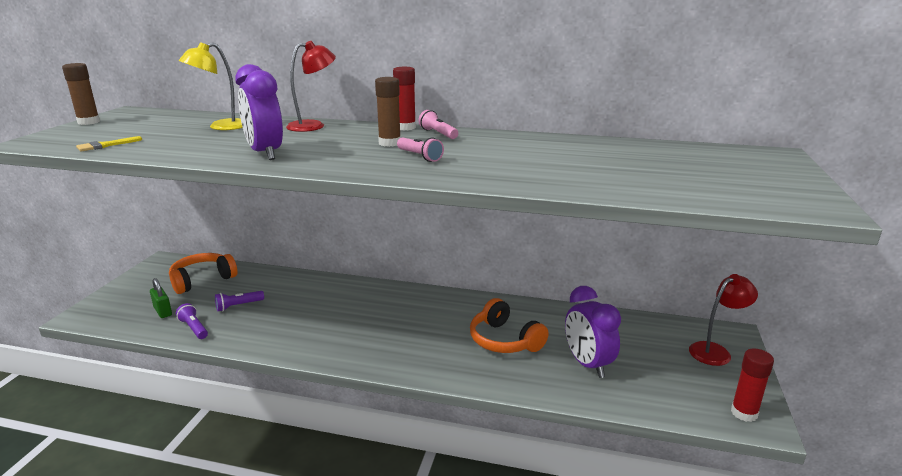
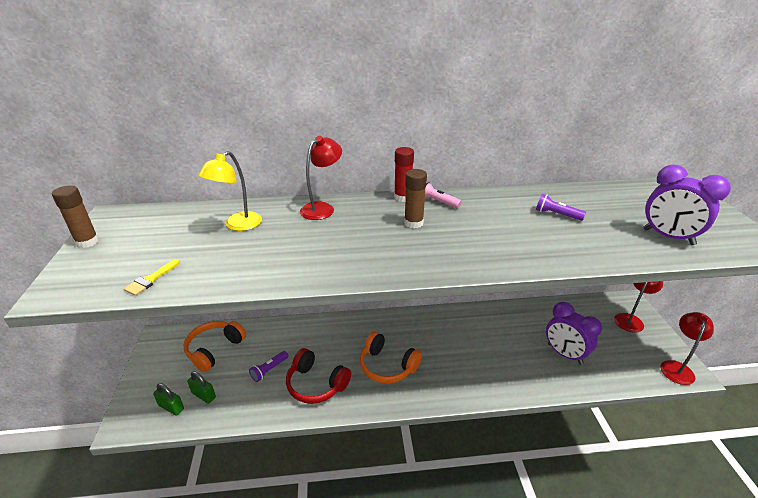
camera: 20 degrees left, 10 degrees up
purple flashlight [176,303,208,339] -> purple flashlight moved to [536,194,586,221]
purple clock [235,64,283,160] -> purple clock moved to [643,164,731,245]
pink flashlight [397,137,444,162] -> none
orange headphones [470,298,549,353] -> orange headphones moved to [360,332,422,384]
red glue stick [731,348,774,422] -> red lamp [660,312,714,385]
none -> green padlock [153,383,184,416]
none -> red headphones [286,348,351,404]

